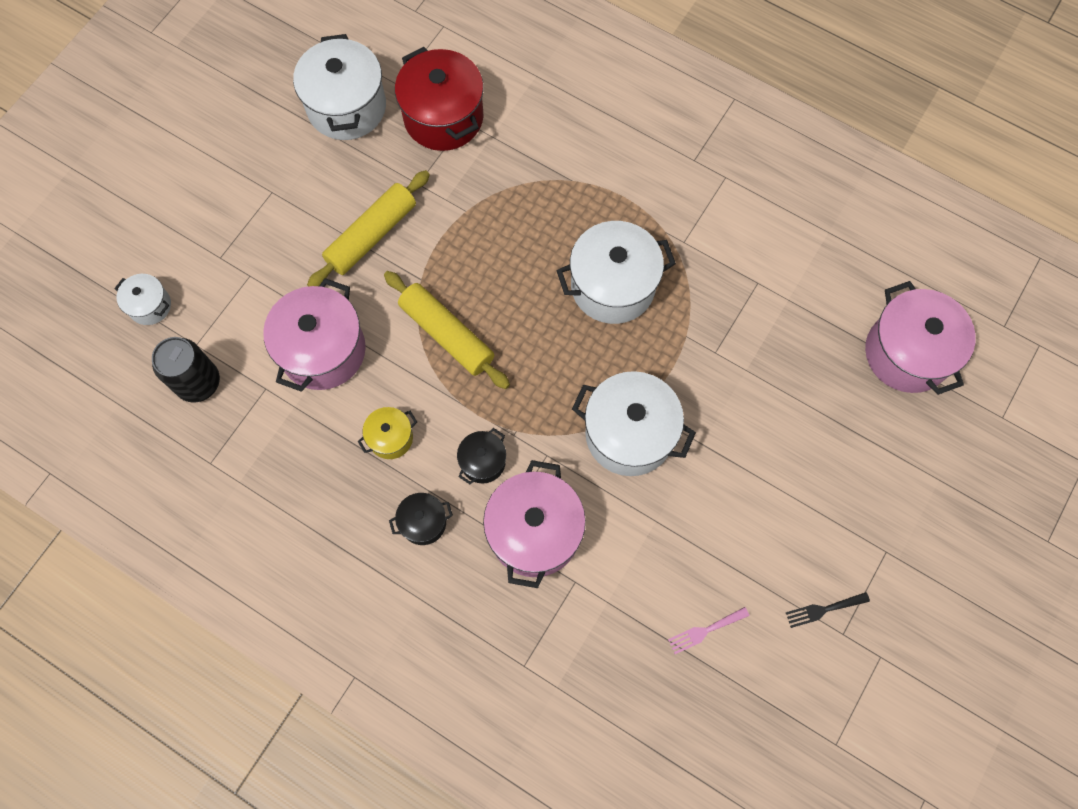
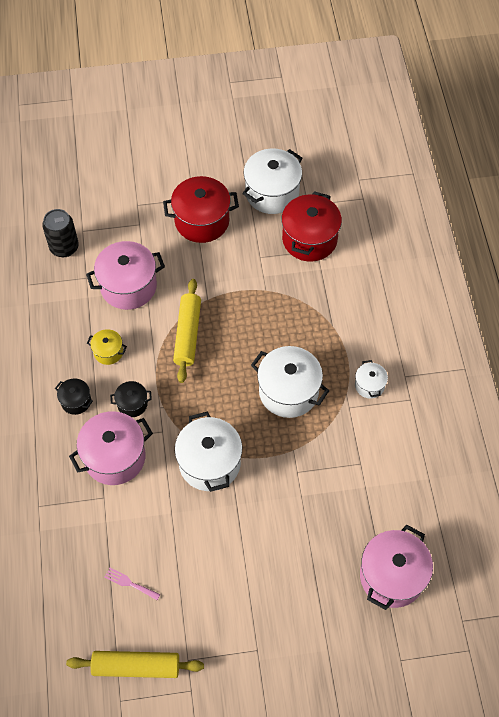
camera: 50 degrees right, 10 degrees down
white pot [114,274,171,325] -> white pot moved to [355,360,388,399]
yellow rolling pin [307,170,430,287] -> yellow rolling pin moved to [66,651,204,678]
black fork [786,592,870,628] -> none
none -> red pot [163,176,239,243]

